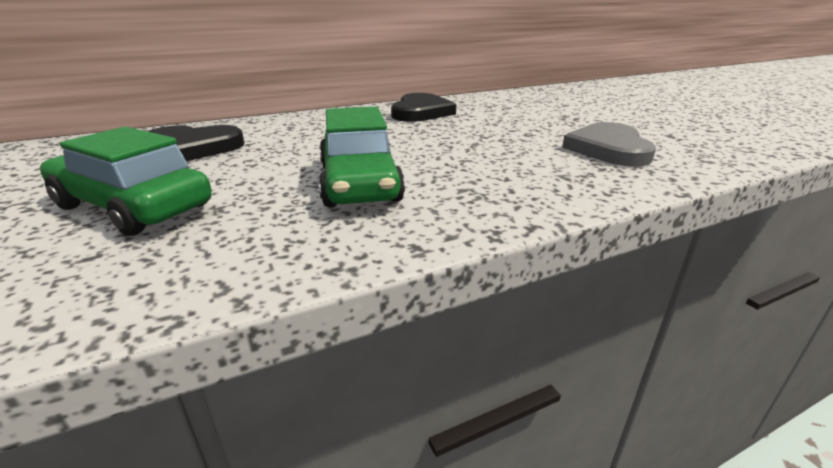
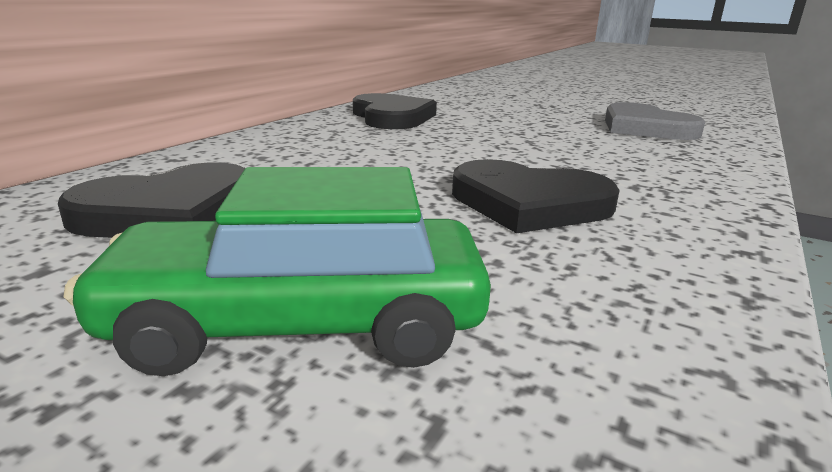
camera: 35 degrees left, 5 degrees down
green car [319,107,405,207] -> black heart [452,159,620,233]

